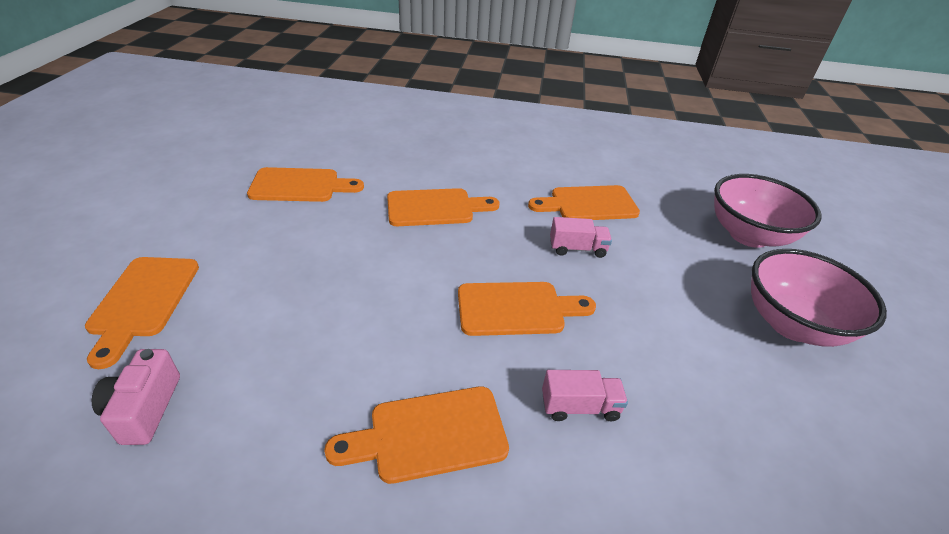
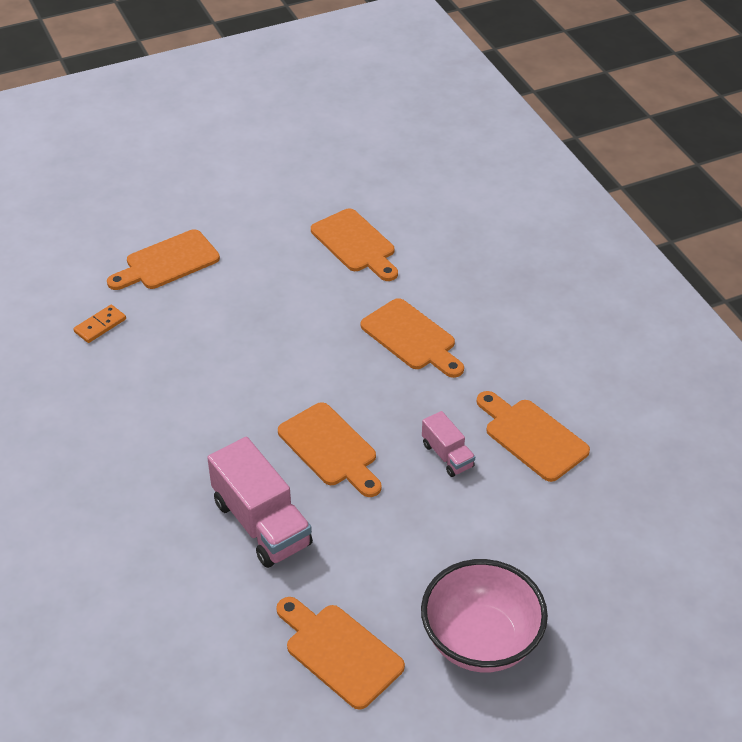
camera: 60 degrees right, 5 degrees up
pink camera [92,349,180,445] -> orange domino [73,305,126,343]
orange cutting board [324,386,509,484] -> orange cutting board moved to [276,597,405,710]
pink truck [542,370,628,421] -> pink truck [207,437,313,568], size x1.87
pink bowl [714,174,821,248] -> none

